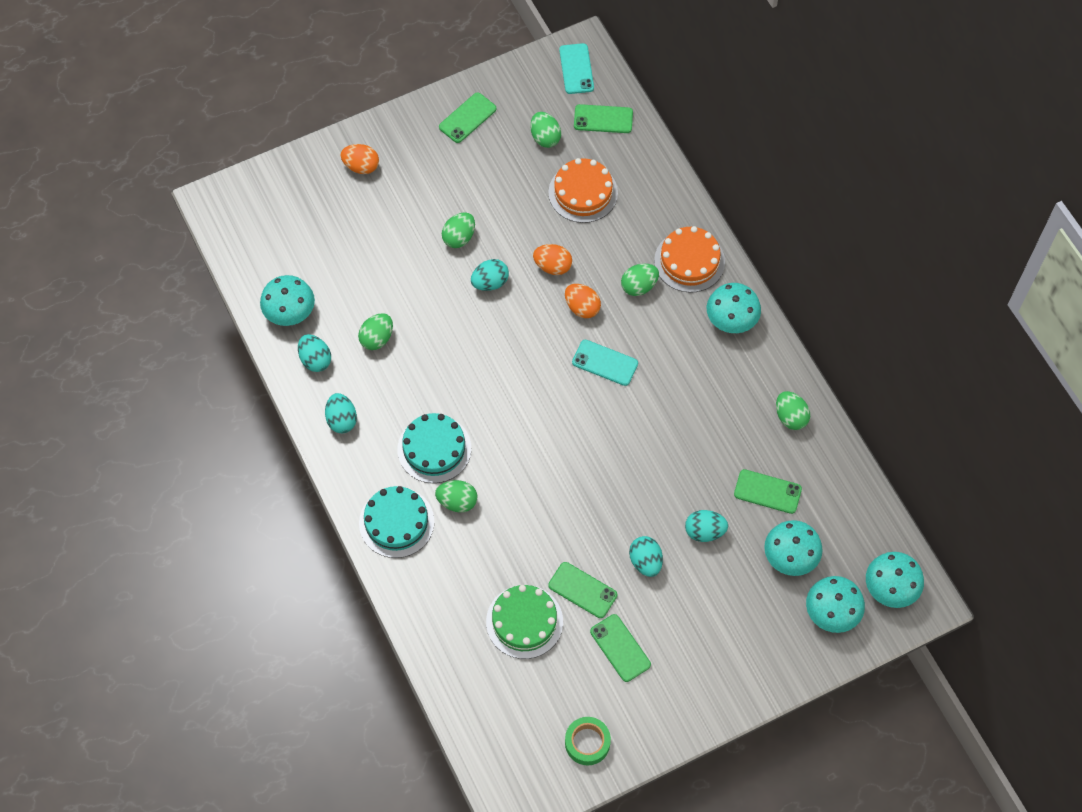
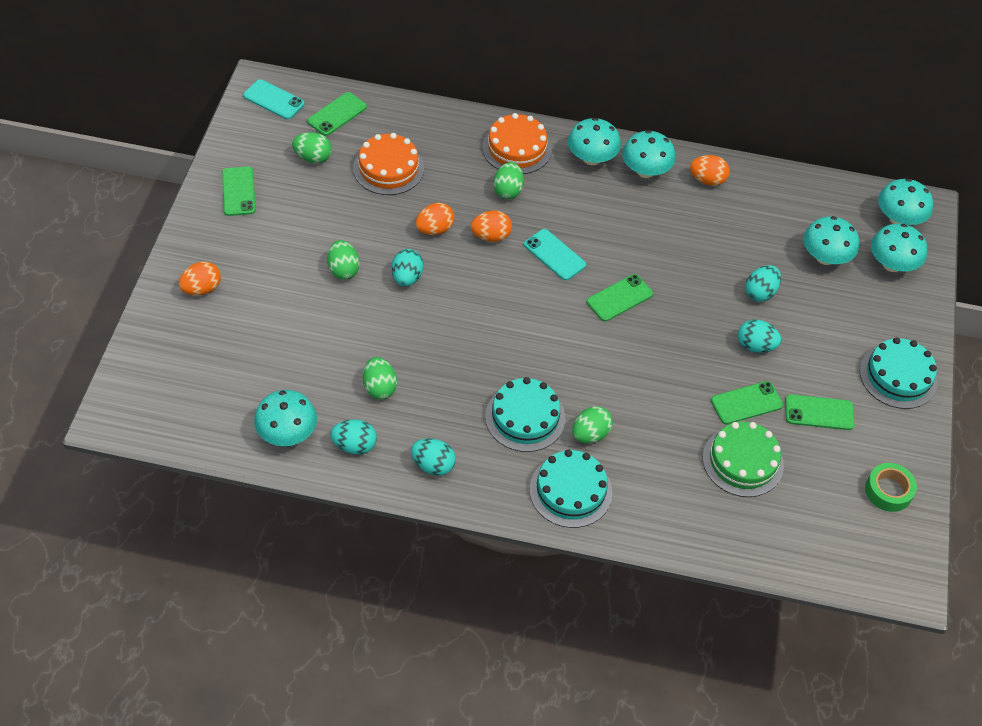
camera: 55 degrees left, 10 degrees down
turquoise phone [572,340,638,386] -> turquoise phone turned 75 degrees clockwise [524,229,586,281]
green phone [734,469,802,514] -> green phone moved to [587,274,653,322]
green egg [776,391,810,430] -> orange egg [690,155,730,186]
none -> turquoise mushroom [622,130,676,178]
none -> turquoise cake [860,337,938,409]

